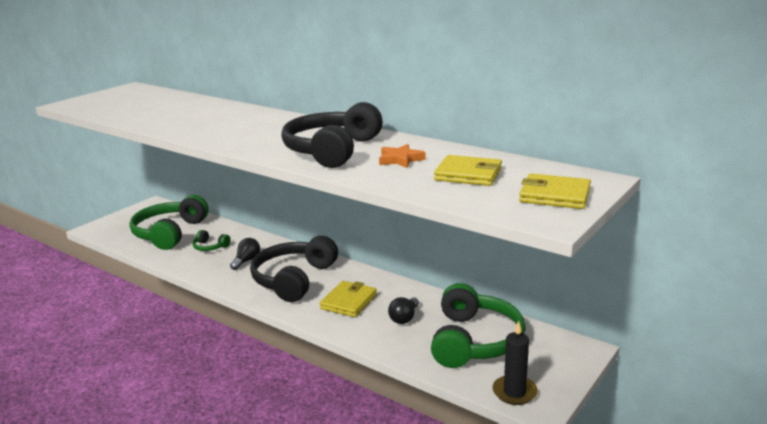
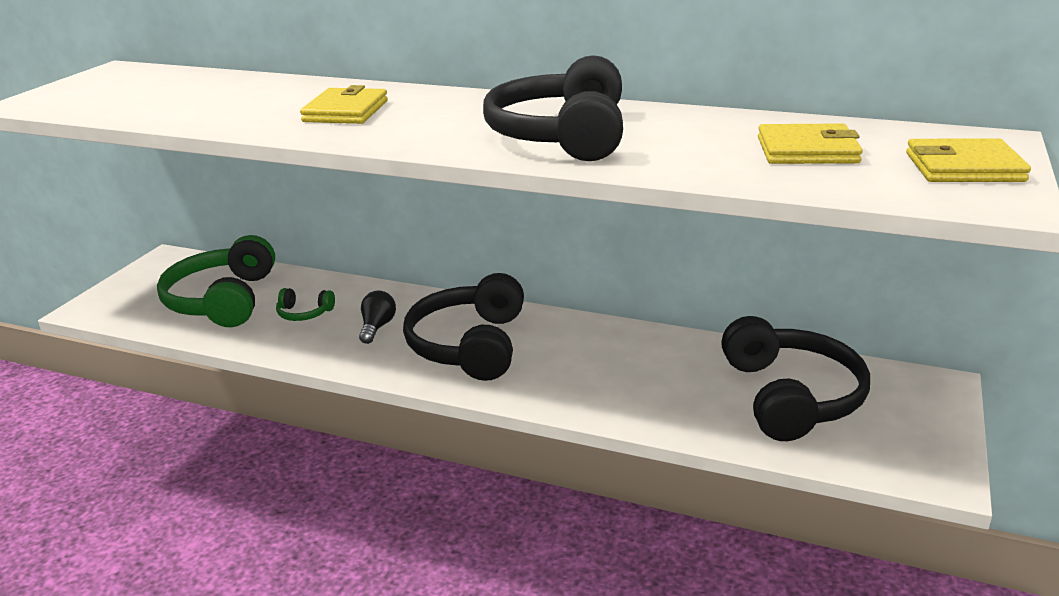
camera: 15 degrees left, 5 degrees up
yellow wallet [320,281,377,317] -> yellow wallet moved to [300,85,388,124]
orange star [379,144,425,168] -> none
black light bulb [388,297,419,324] -> none
green headphones [431,283,526,368] -> black headphones [721,316,870,441]
black candle [492,321,538,405] -> none

